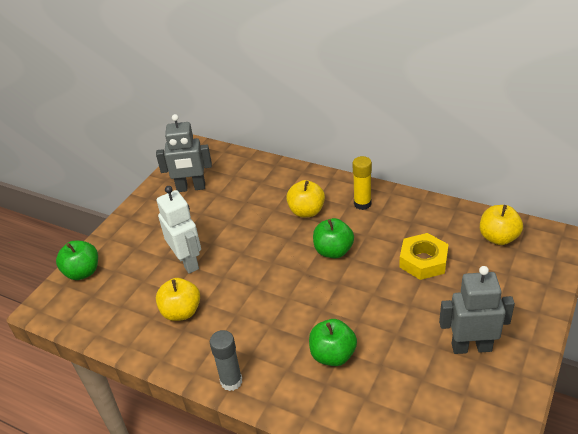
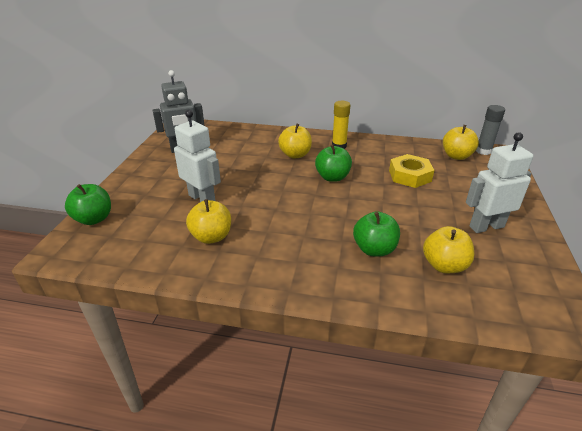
camera: 20 degrees left, 5 degrees down
grey glue stick [210,330,242,391] -> grey glue stick moved to [476,105,505,155]
grey robot [439,266,515,354] -> white robot [466,132,533,233]
none -> yellow apple [423,226,474,273]

